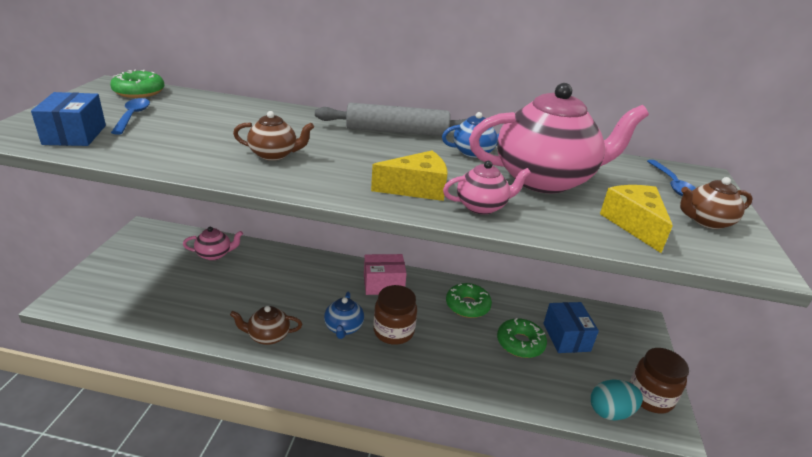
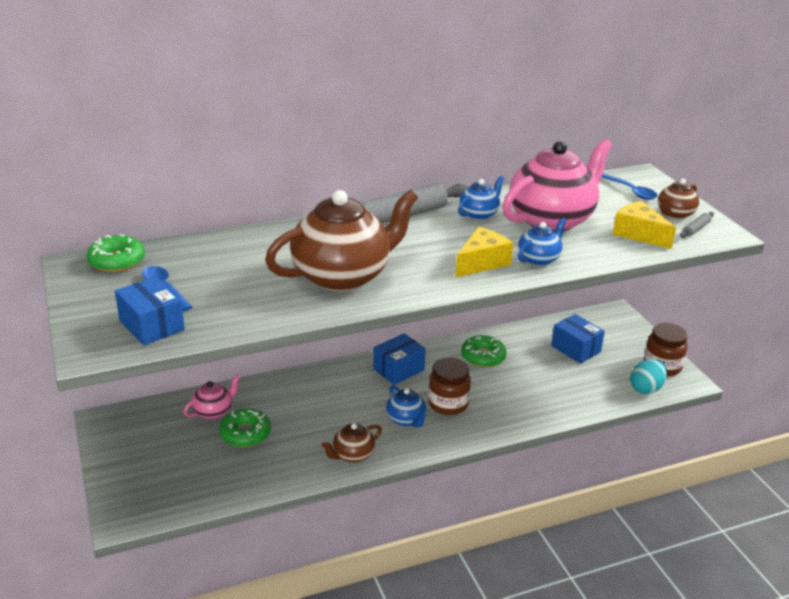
camera: 30 degrees left, 0 degrees up
brown teapot [233,111,314,161] -> brown teapot [265,190,418,292], size x2.15
pink box [364,254,407,295] -> blue box [373,333,426,385]
pink teapot [443,161,531,214] -> blue teapot [518,217,567,266]
green donut [497,318,547,358] -> green donut moved to [219,409,271,448]
none -> grey rolling pin [680,212,714,238]

